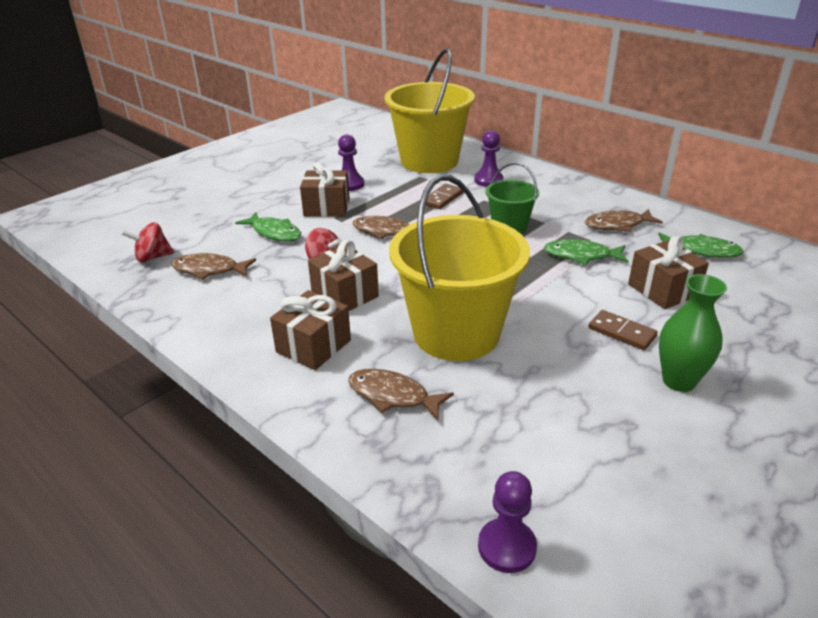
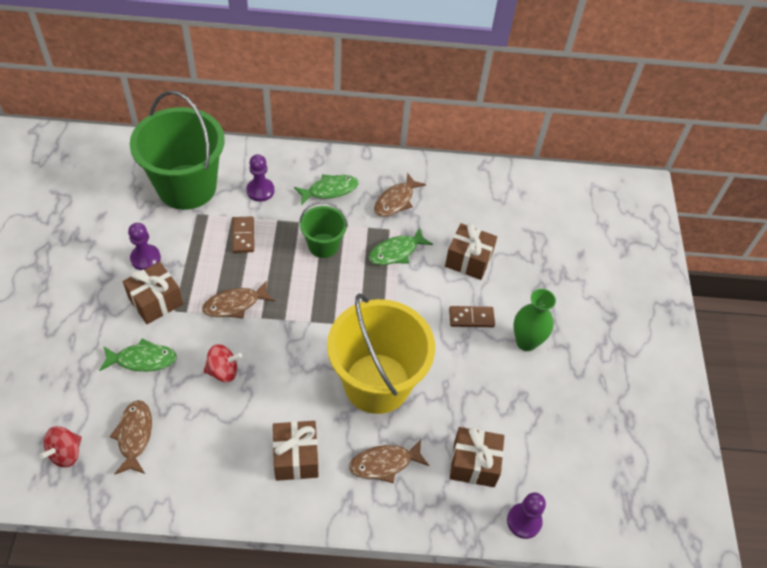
camera: 45 degrees left, 20 degrees up
brown fish [171,253,256,280] -> brown fish turned 120 degrees clockwise [110,400,152,475]
brown gift [308,240,379,311] -> brown gift moved to [450,427,504,487]
yellow bucket [385,48,475,173] -> green bucket [130,90,225,210]
green fish [658,232,744,258] -> green fish moved to [294,174,359,205]

